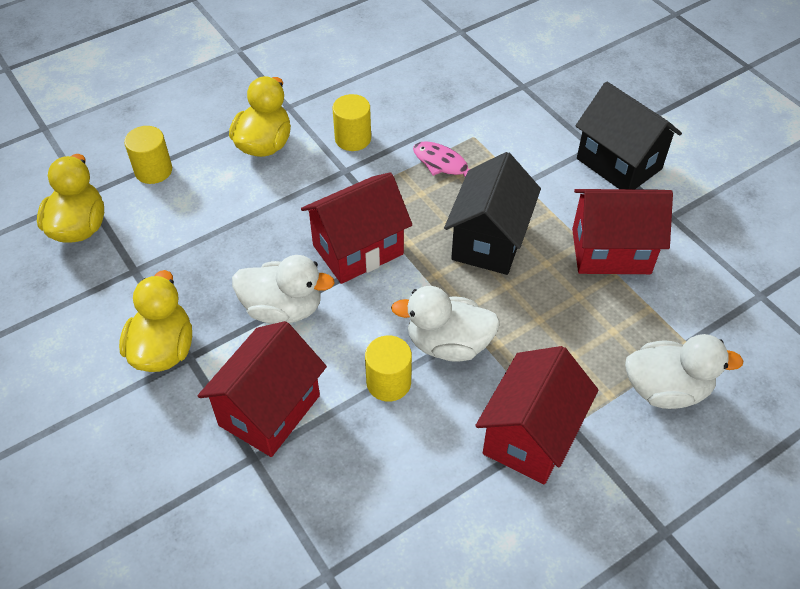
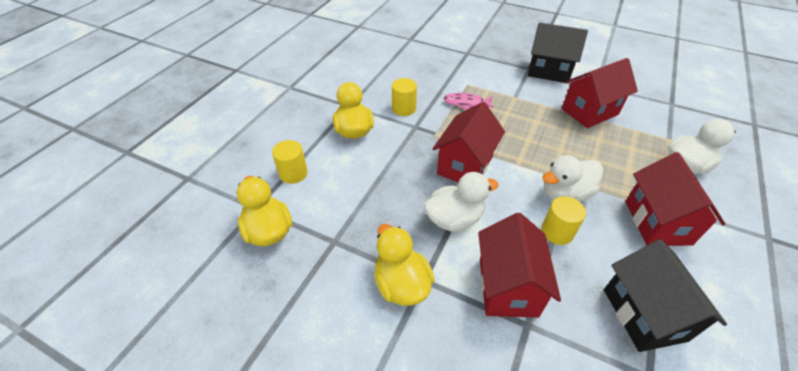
camera: 30 degrees left, 5 degrees down
black house [444,152,541,275] -> black house moved to [604,239,727,352]

